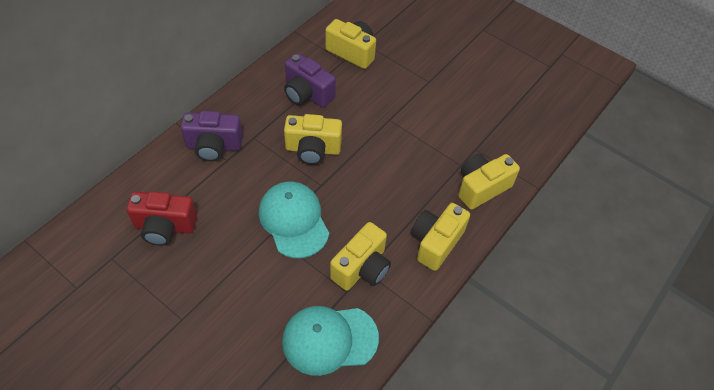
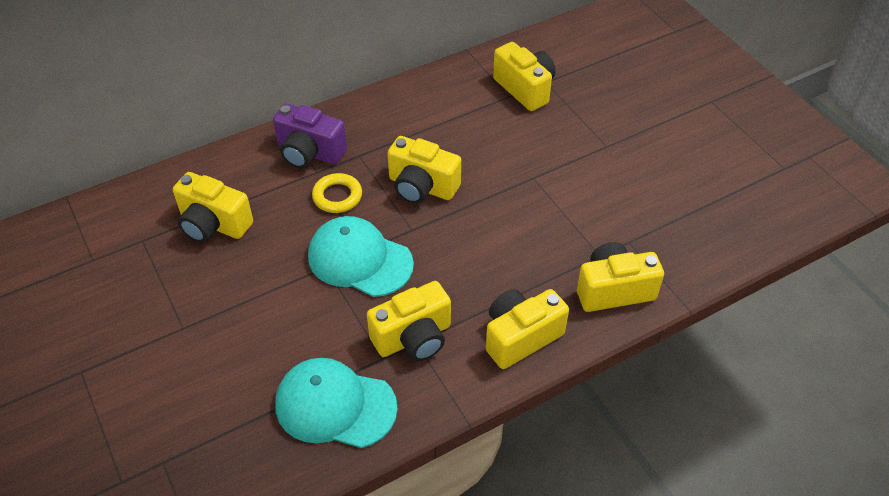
camera: 25 degrees right, 5 degrees down
red camera [127,191,197,246] -> yellow camera [173,172,253,243]
turquoise cap [259,182,329,258] -> turquoise cap turned 60 degrees counterclockwise [308,216,414,297]
purple camera [284,53,336,107] -> none
none -> yellow ring [312,173,362,213]

